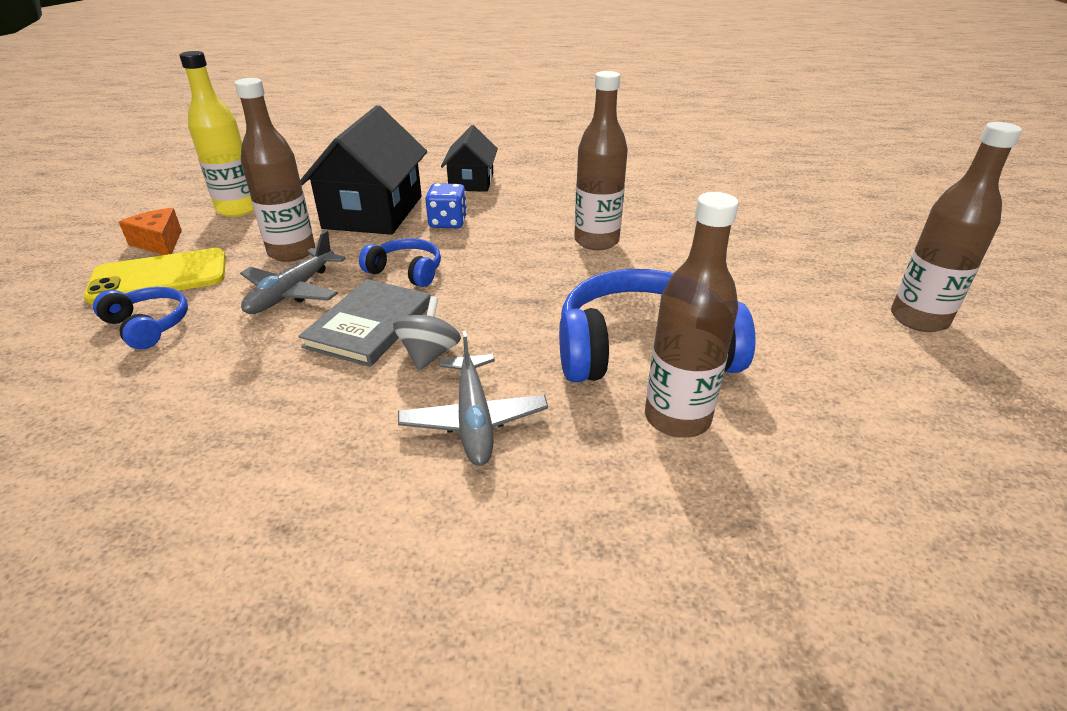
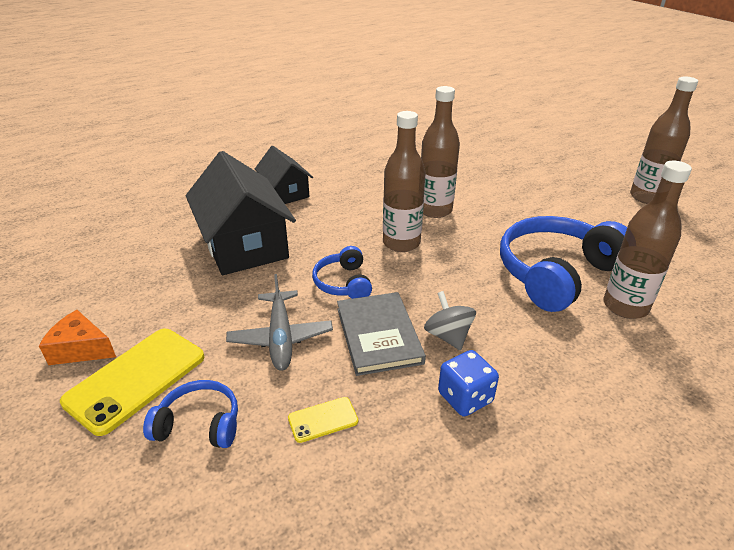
camera: 35 degrees left, 0 degrees up
yellow bottle [179,51,254,217] -> none
brown bottle [234,78,315,262] -> brown bottle moved to [383,111,426,252]
blue headphones [359,238,441,287] -> blue headphones turned 90 degrees counterclockwise [312,246,372,299]
grey plane [398,331,548,466] -> none
blue dice [425,183,467,228] -> blue dice moved to [438,350,499,416]
none -> yellow phone [288,397,358,443]

